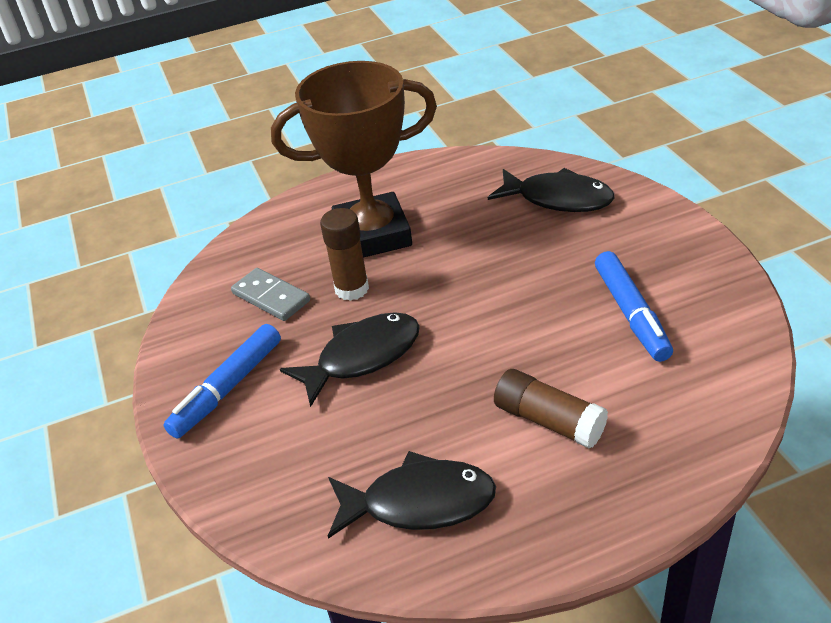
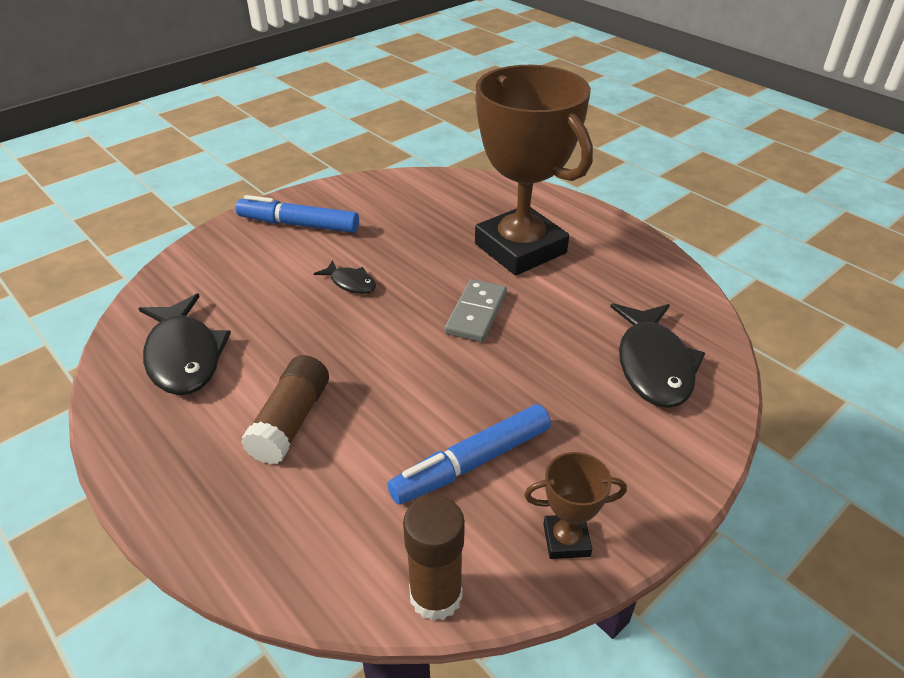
camera: 65 degrees right, 0 degrees up
grey domino [231,268,310,321] -> grey domino moved to [445,279,507,342]
black fish [280,312,420,407] -> black fish [314,260,376,294], size x0.51
brown glue stick [320,208,369,301] -> brown glue stick moved to [403,495,465,621]
none -> brown trophy [524,452,627,559]

